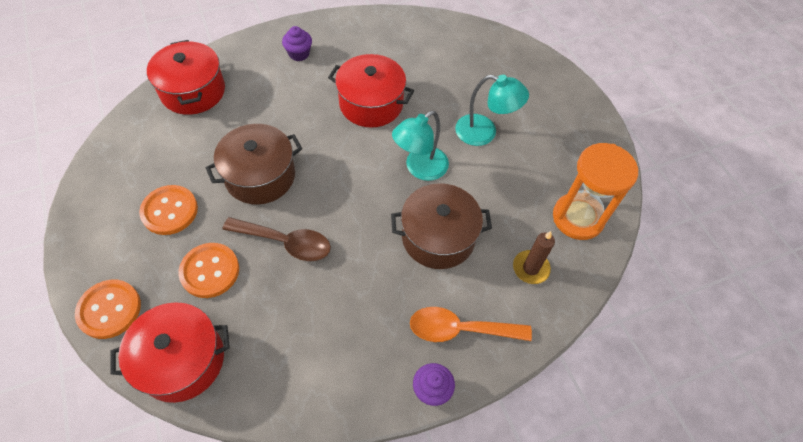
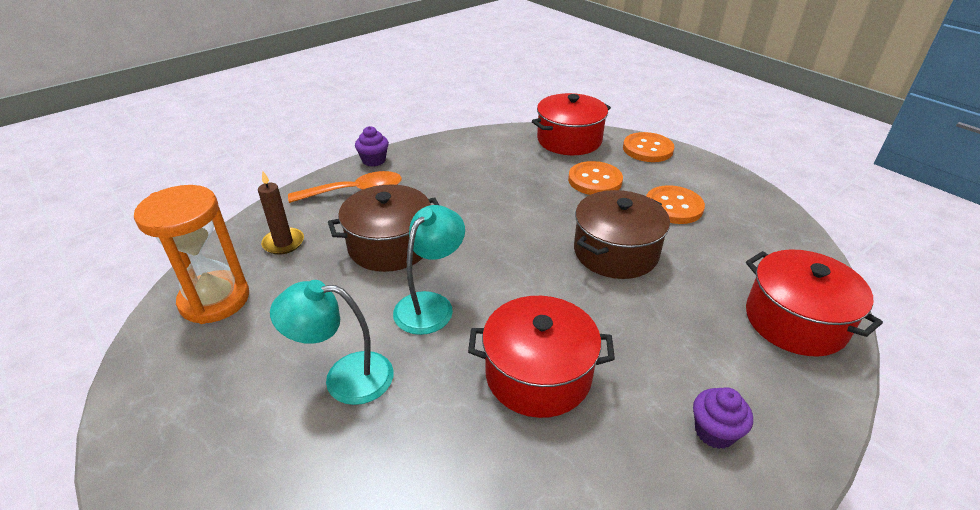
camera: 165 degrees right, 20 degrees down
brown spoon [223,217,331,261] -> none

